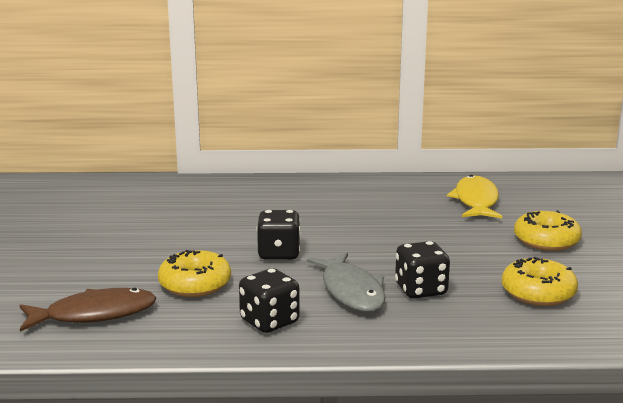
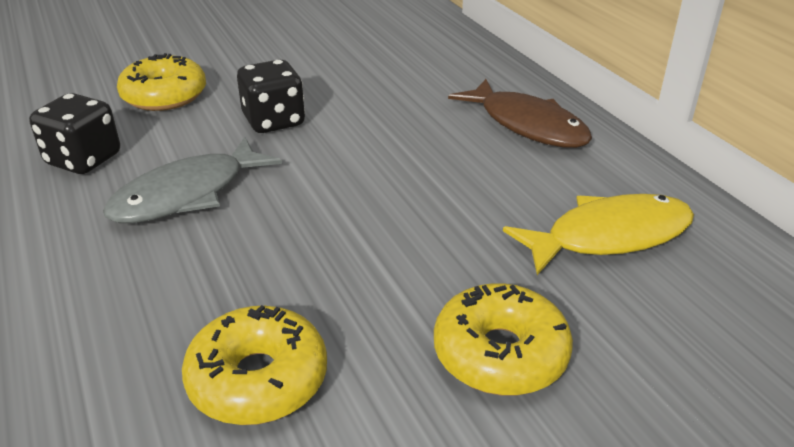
camera: 65 degrees right, 15 degrees up
brown fish [20,288,157,332] -> brown fish moved to [448,79,592,148]
black dice [395,241,450,299] -> none

